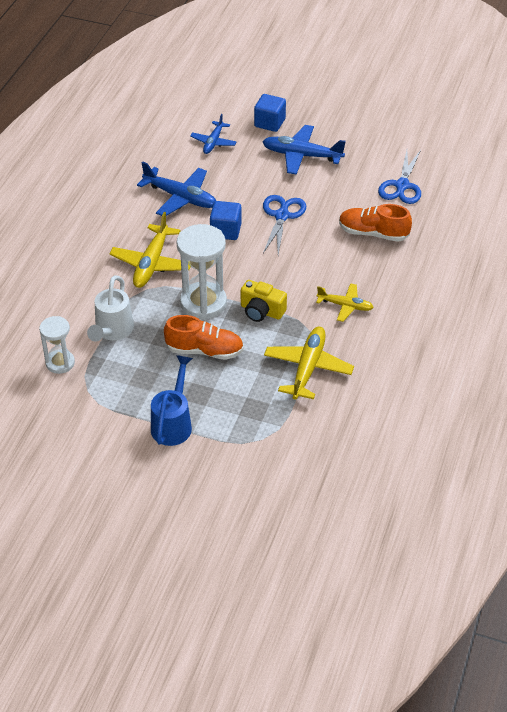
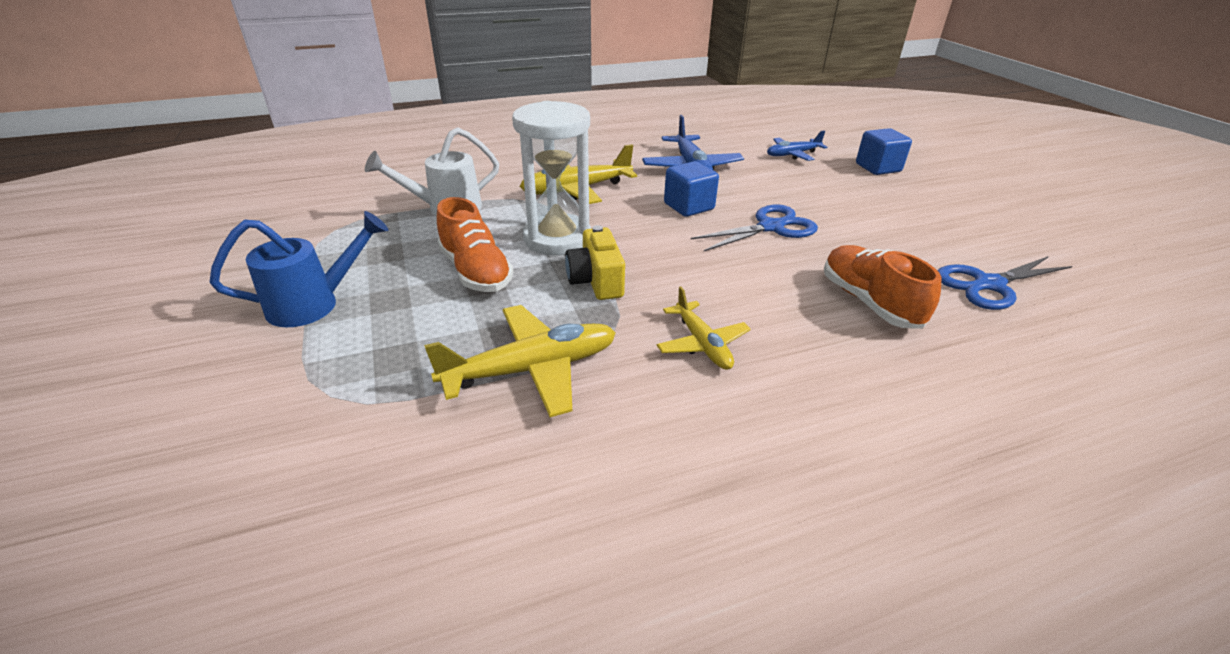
camera: 50 degrees right, 10 degrees down
white hourglass [39,316,75,374] -> none
blue plane [263,125,346,175] -> none

